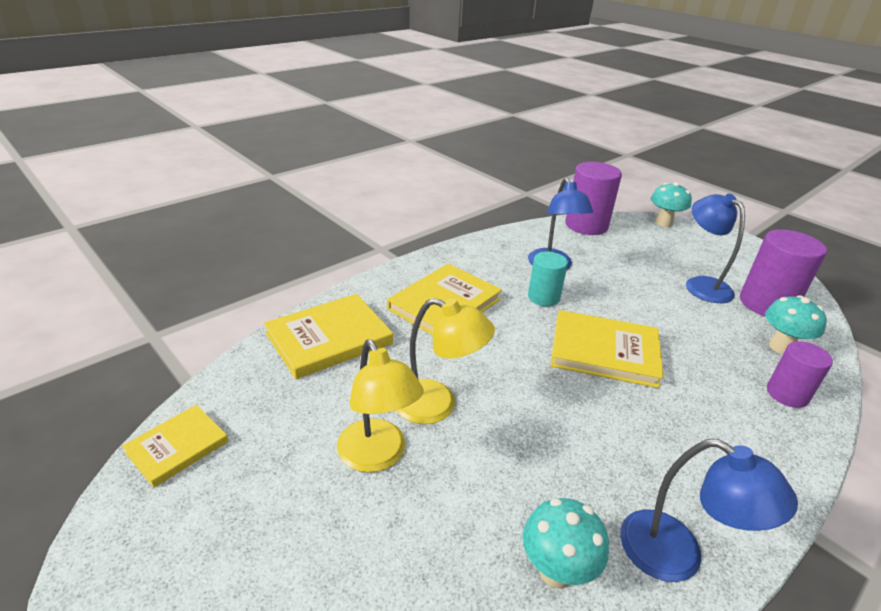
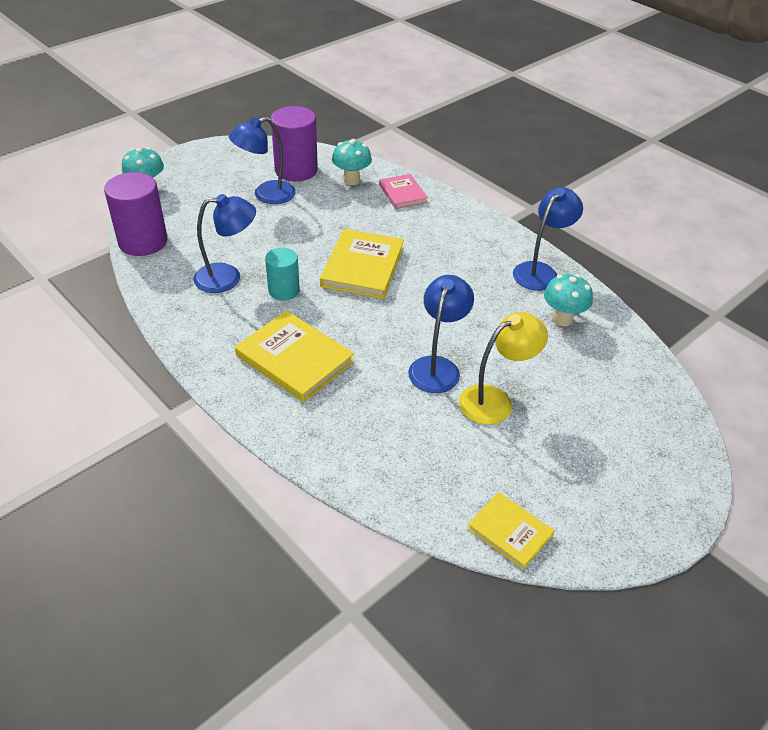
camera: 90 degrees left, 10 degrees up
yellow book [264,294,393,379] -> none
yellow lamp [396,298,495,424] -> blue lamp [408,275,474,393]
purple cylinder [767,341,833,408] -> pink book [379,174,428,209]

